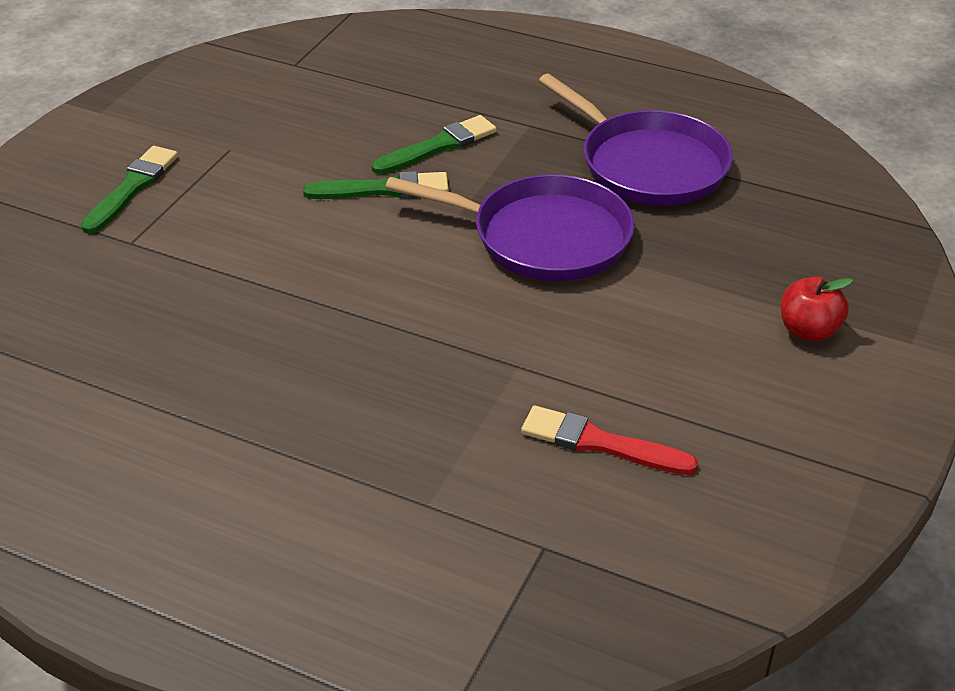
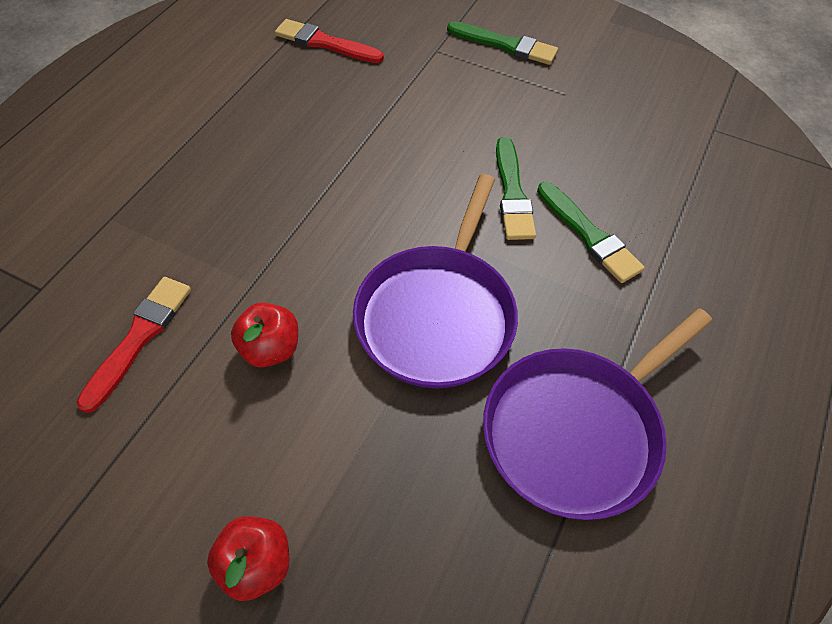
camera: 90 degrees right, 15 degrees up
none -> red apple [231,303,298,367]
none -> red brush [275,19,384,63]

